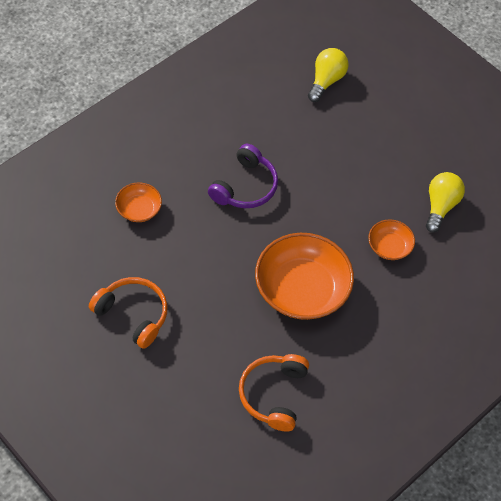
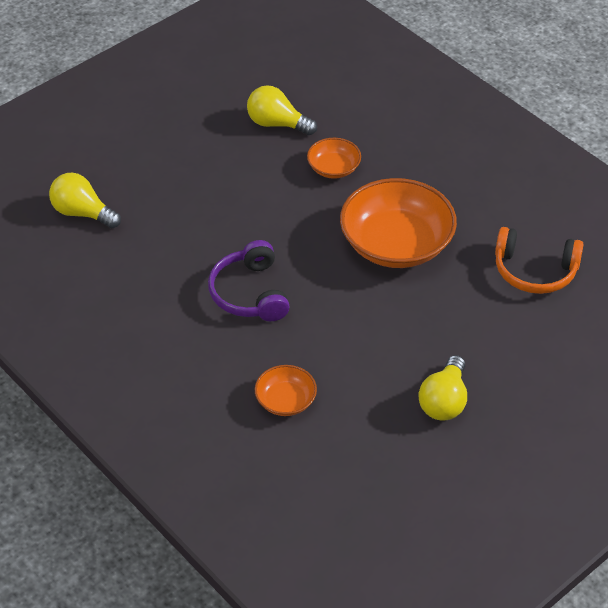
camera: 85 degrees left, 10 degrees down
orange headphones [89,277,168,349] -> yellow light bulb [419,355,467,420]
purple headphones [208,144,278,208] -> purple headphones turned 135 degrees counterclockwise [208,240,290,321]

